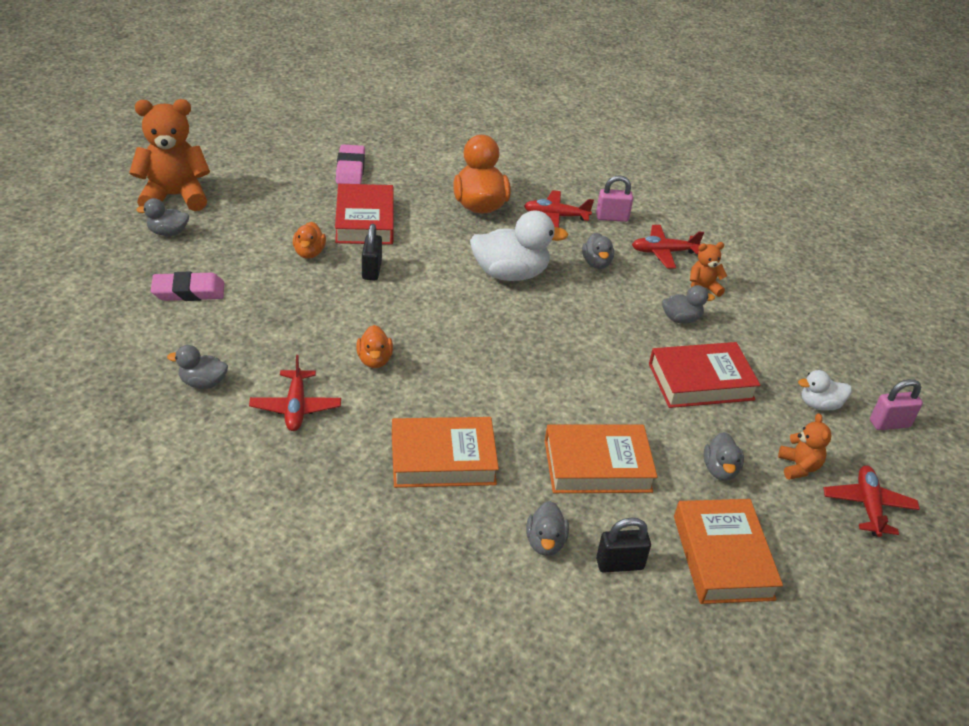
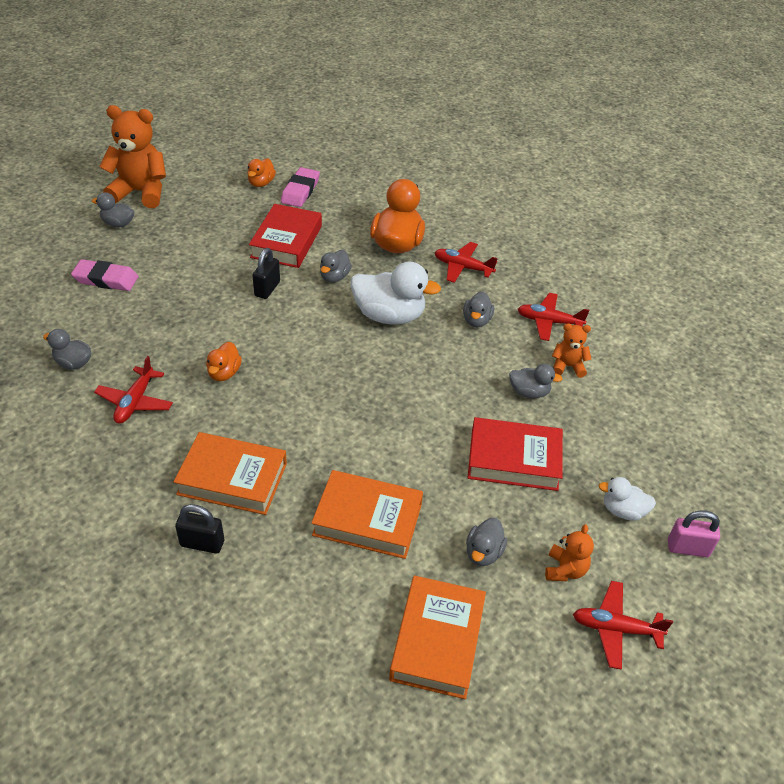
camera: 20 degrees right, 5 degrees up
orange duck [293,222,326,259] -> orange duck moved to [248,158,276,187]
grey duck [526,501,569,556] -> grey duck moved to [320,250,352,283]
pink padlock [596,175,633,222] -> none
black padlock [596,518,651,573] -> black padlock moved to [175,504,224,553]
red plane [823,466,920,537] -> red plane turned 105 degrees counterclockwise [573,581,673,670]

